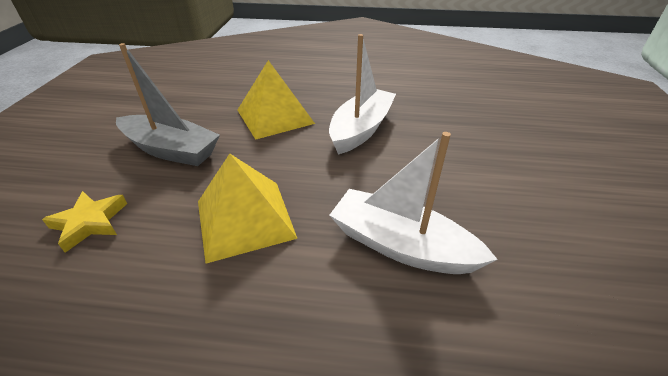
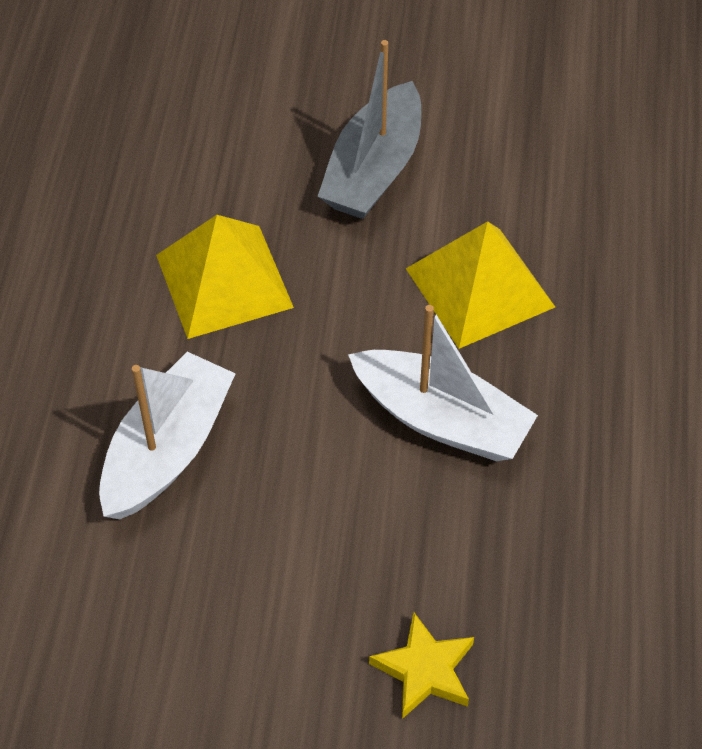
camera: 90 degrees right, 15 degrees up
yellow star [42,191,127,253] -> yellow star moved to [369,612,474,719]

